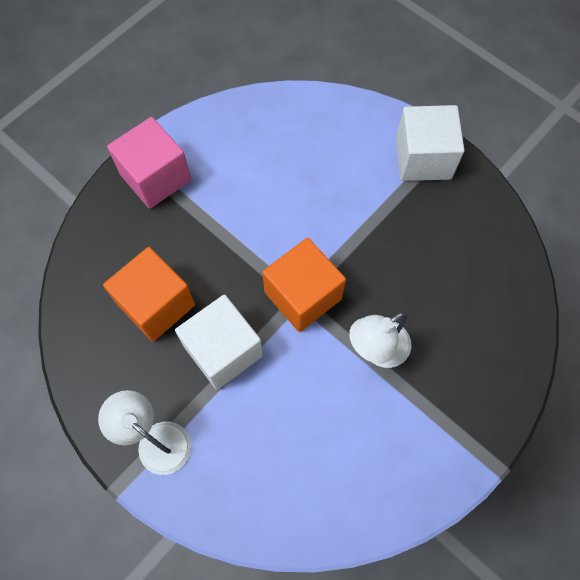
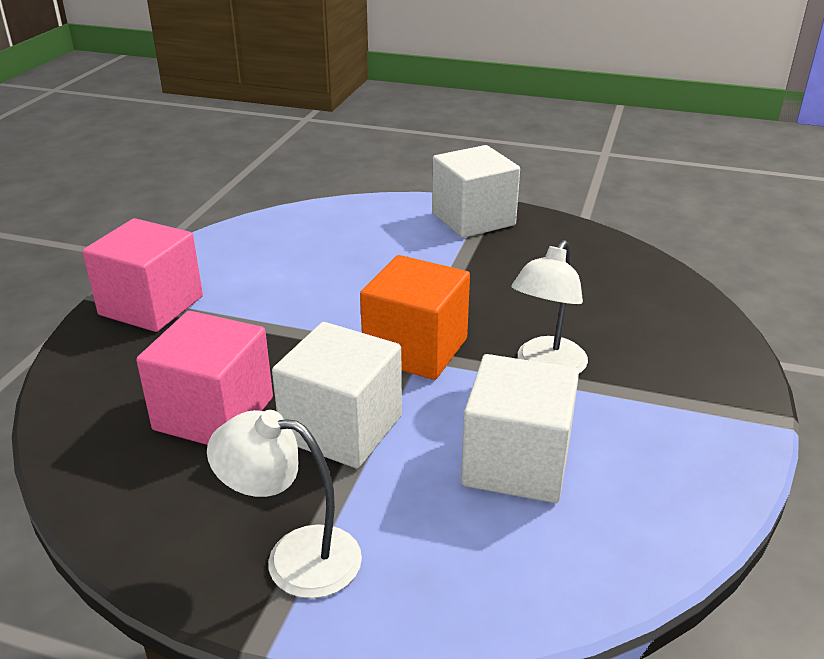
camera: 25 degrees left, 35 degrees down
orange cube [103,247,195,342] -> pink cube [136,311,273,445]
none -> white cube [461,354,579,503]

